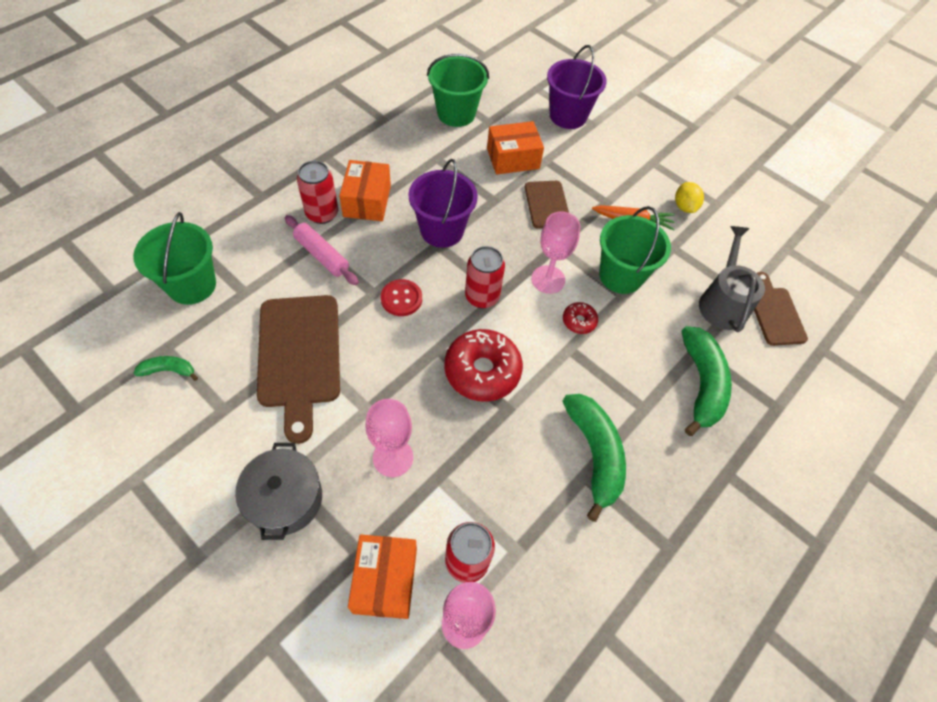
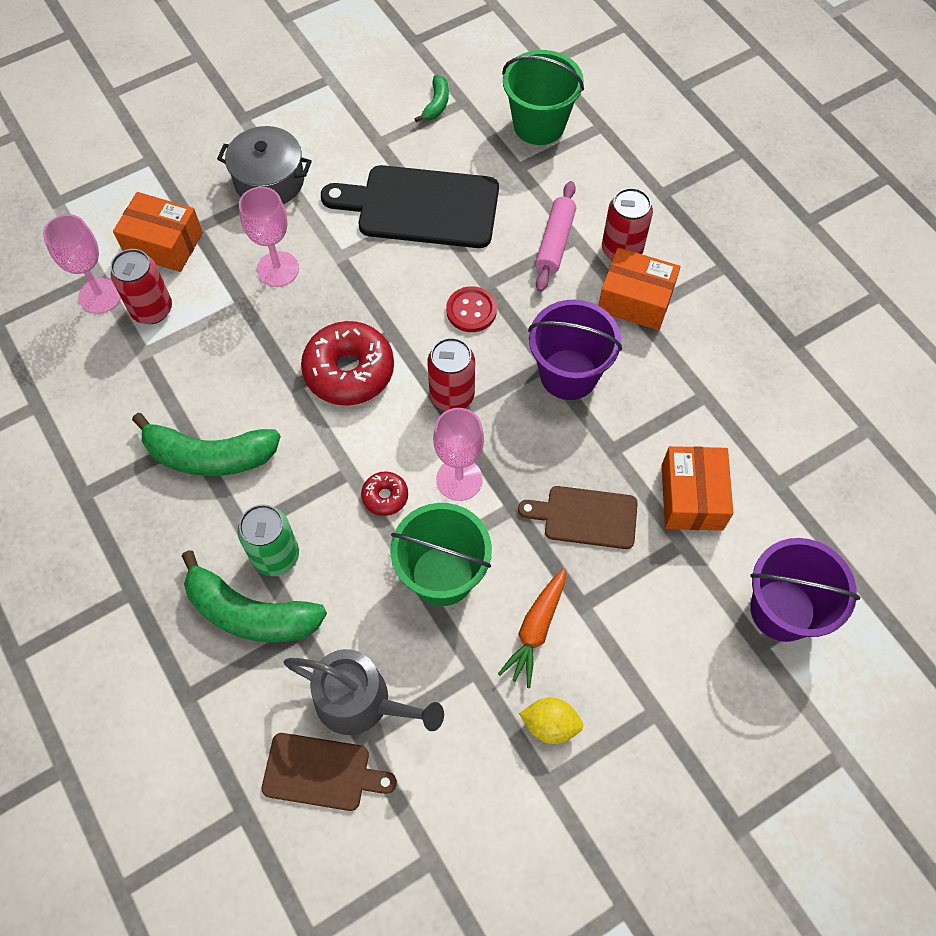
camera: 110 degrees right, 5 degrees up
brown cutting board [257,295,340,444] -> black cutting board [321,165,499,248]
pink rolling pin [285,215,359,285] -> pink rolling pin turned 45 degrees counterclockwise [535,181,576,292]
green bucket [427,54,489,127] -> none
none -> green can [238,504,299,576]

